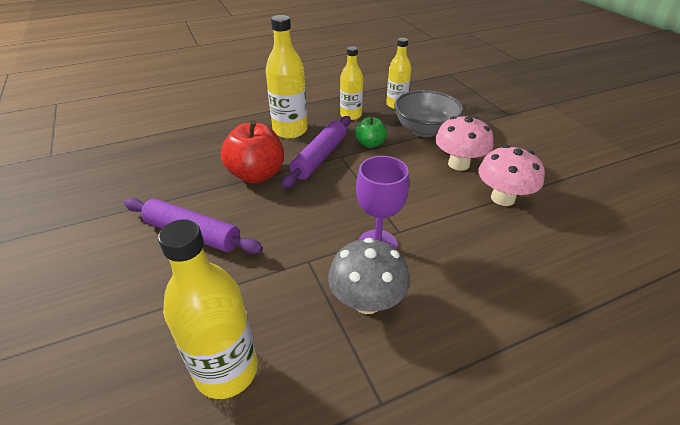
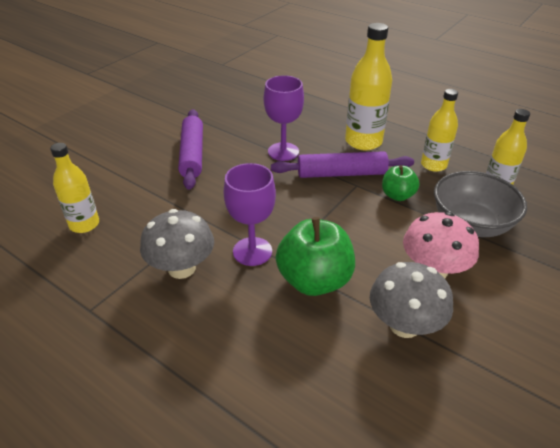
camera: 60 degrees right, 0 degrees up
yellow bottle [158,219,258,399] -> yellow bottle [50,143,99,233], size x0.66
red apple [221,120,284,183] -> purple goblet [264,75,304,161]
pink mushroom [478,145,545,206] -> grey mushroom [370,262,453,338]
none -> green apple [276,217,355,296]

